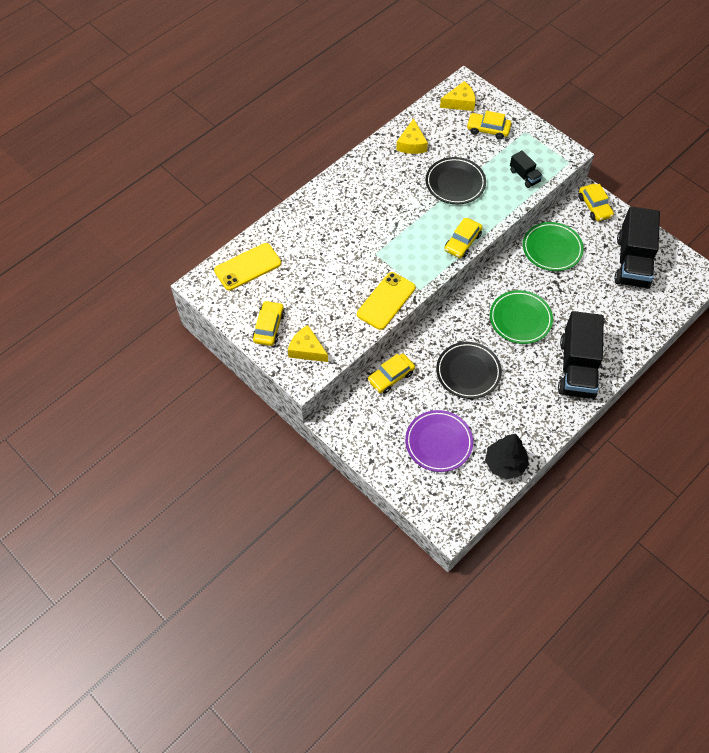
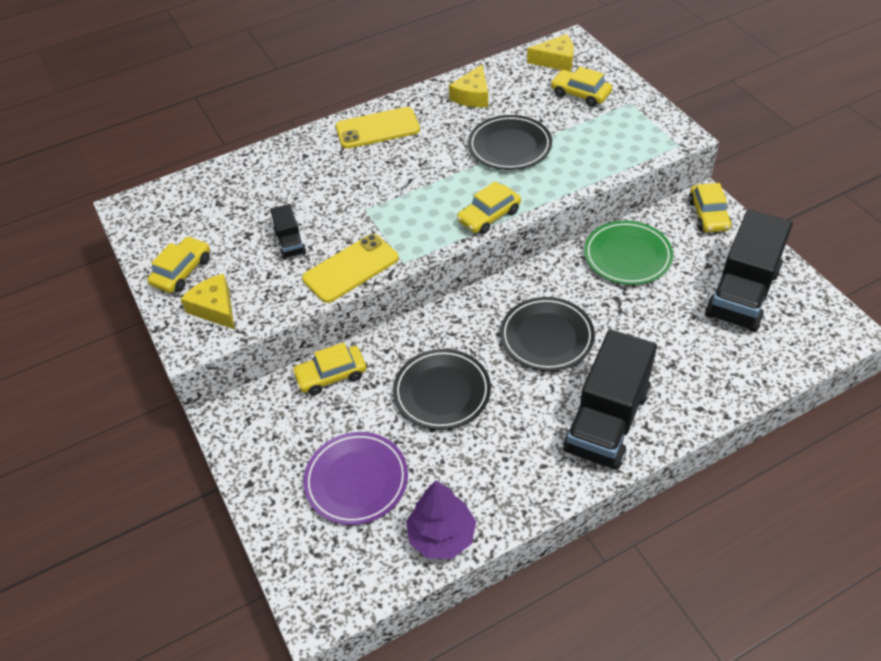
camera: 20 degrees right, 10 degrees down
yellow phone [214,243,281,291] -> yellow phone moved to [336,107,420,149]
black tree [485,434,529,479] -> purple tree [406,480,476,559]
green plate [490,290,553,344] -> black plate [500,297,595,371]
black truck [510,150,543,188] -> black truck moved to [270,204,306,260]

